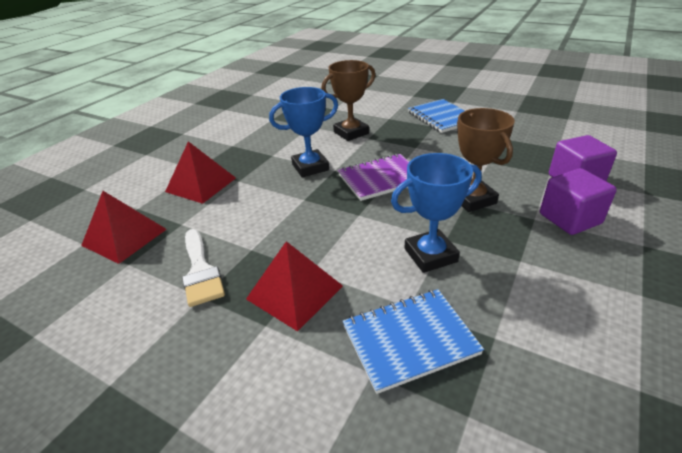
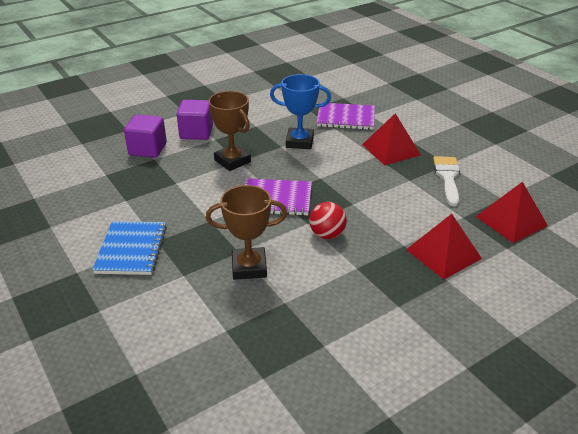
camera: 155 degrees left, 0 degrees up
blue trophy [269,87,338,177] -> red ball [309,202,347,239]
blue notebook [343,289,484,394] -> purple notebook [316,102,375,130]
brown trophy [457,108,515,212] -> brown trophy turned 45 degrees counterclockwise [208,91,251,171]

